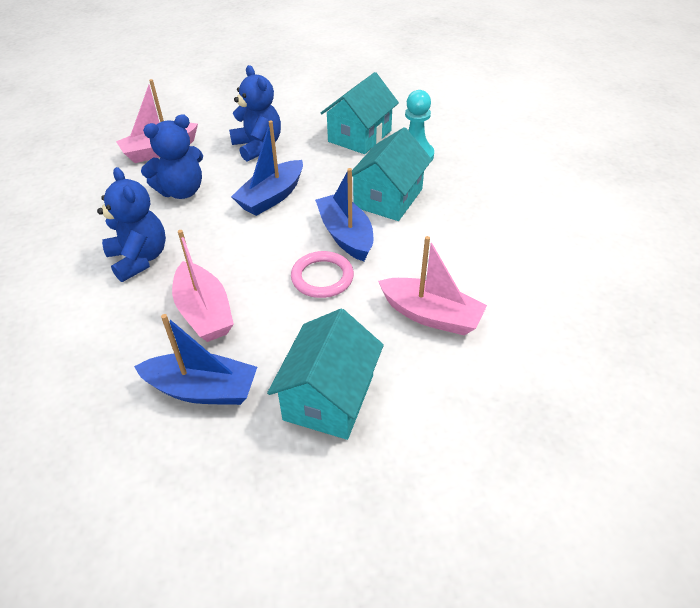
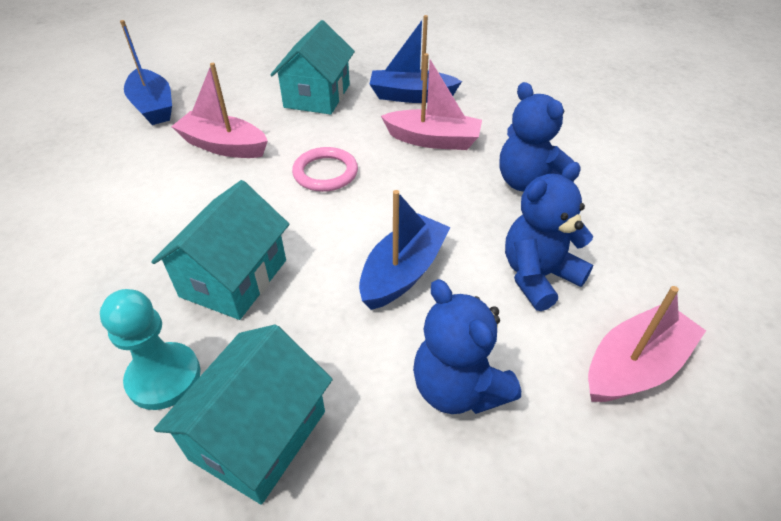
camera: 175 degrees right, 0 degrees up
pink boat [172,230,234,342] -> pink boat turned 135 degrees clockwise [381,53,482,150]
blue boat [315,168,374,261] -> blue boat moved to [120,20,172,125]

